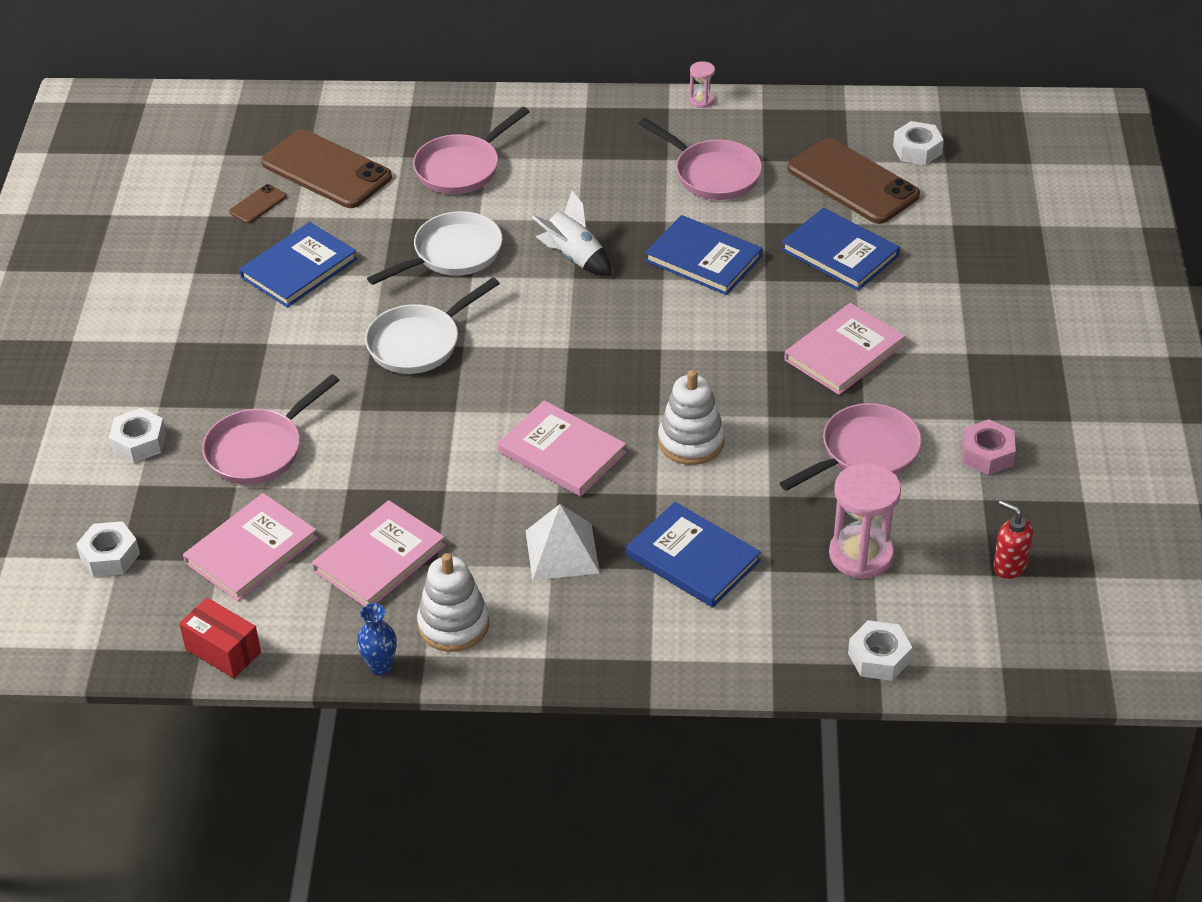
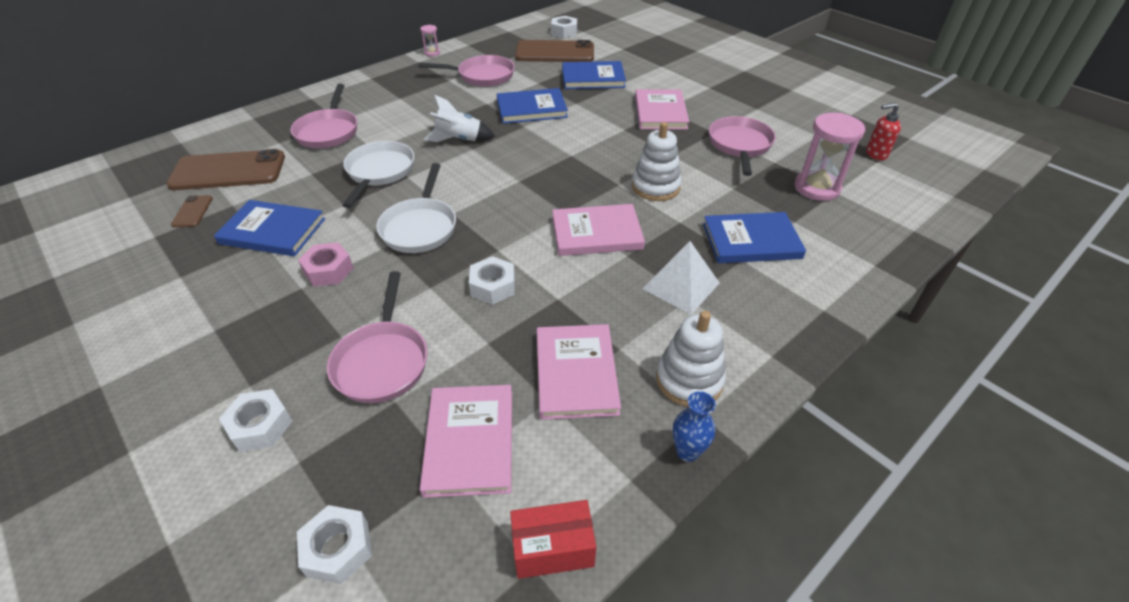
camera: 45 degrees left, 0 degrees up
blue book [239,222,357,308] -> blue book turned 75 degrees counterclockwise [214,200,325,256]
white nut [848,620,912,681] -> white nut moved to [469,256,515,305]
pink nut [962,419,1016,475] -> pink nut moved to [298,242,353,287]

